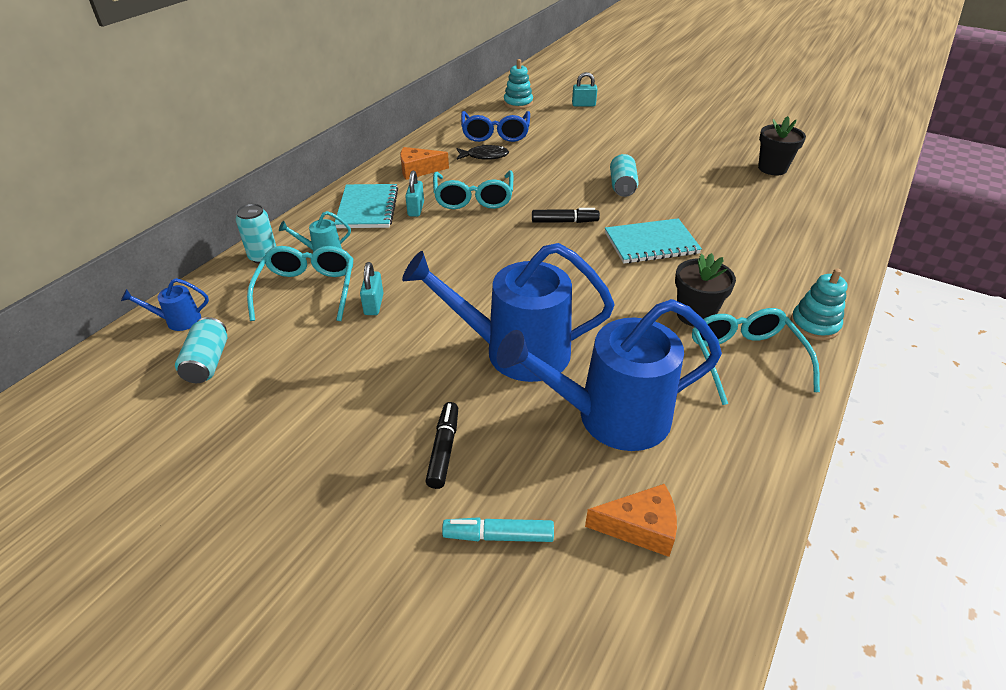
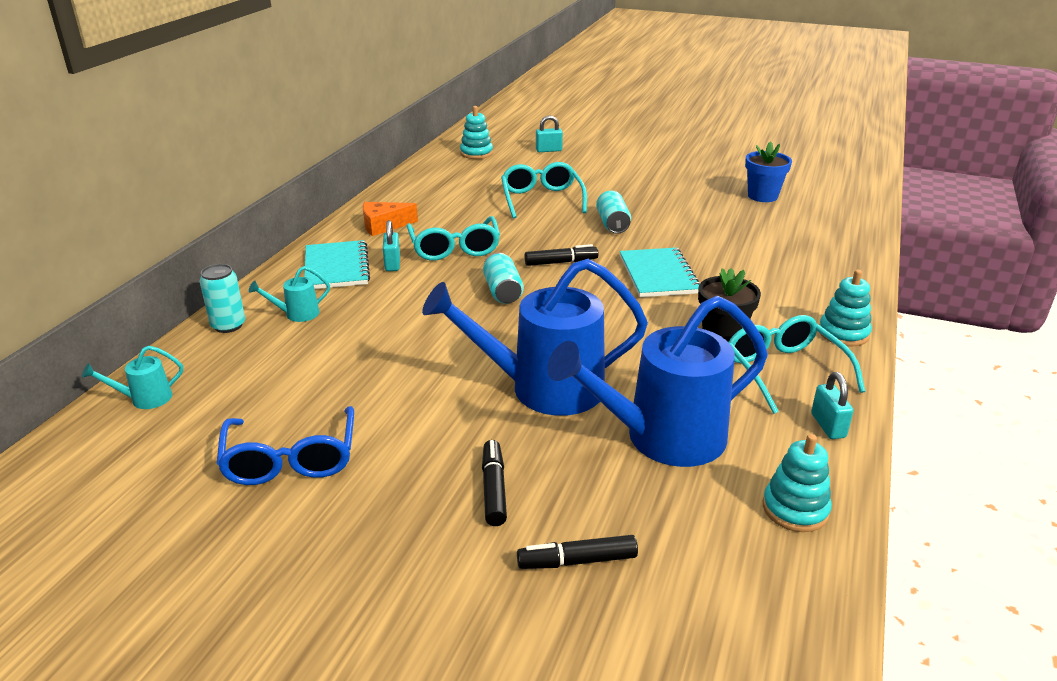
camera: 10 degrees left, 10 degrees down
blue watering can [121,278,209,331] -> turquoise watering can [82,346,183,409]
turquoise can [175,317,227,383] -> turquoise can moved to [483,252,524,304]
turquoise glasses [247,246,354,321] -> turquoise glasses moved to [501,162,587,219]
turquoise padlock [360,262,384,315] -> turquoise padlock moved to [811,372,854,439]
turquoise marker [442,517,554,542] -> black marker [517,535,638,569]
black fish [456,144,509,160] -> none
blue glasses [461,111,530,142] -> blue glasses moved to [217,406,354,485]
orange cheese [585,484,677,557] -> none
turquoise notebook [605,218,702,263] -> turquoise notebook turned 75 degrees counterclockwise [620,248,700,297]
black flower pot [758,116,806,175] -> blue flower pot [745,141,792,202]
none -> turquoise stacking toy [763,434,832,532]

